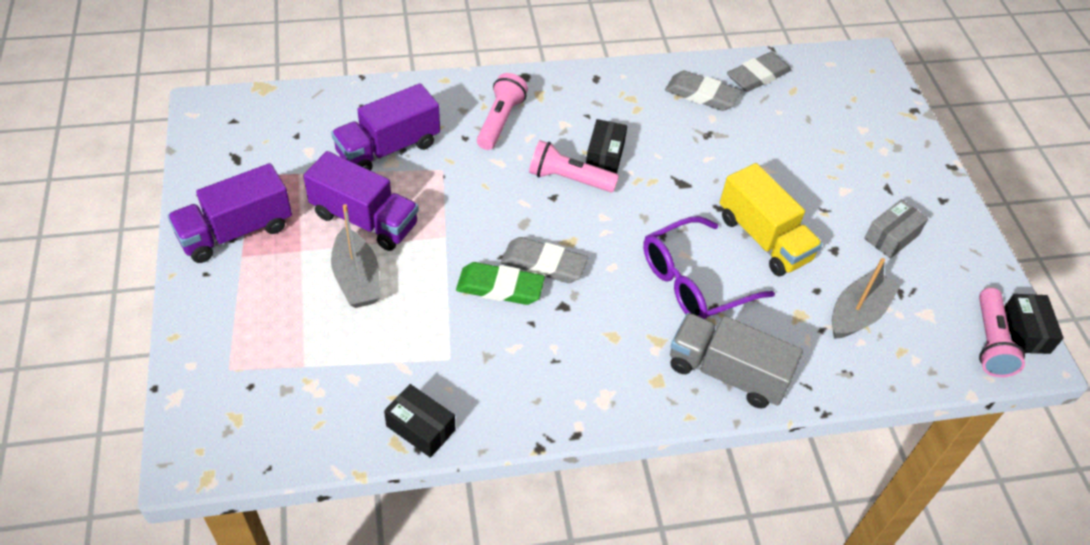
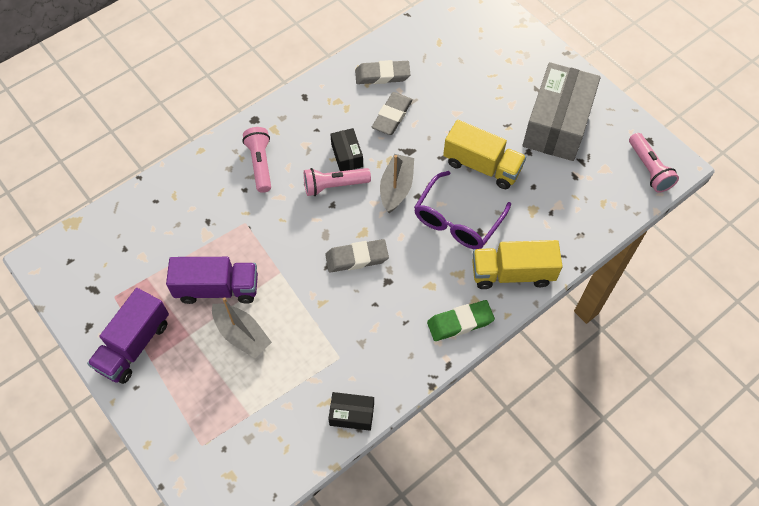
camera: 25 degrees left, 10 degrees up
purple truck [331,83,440,171] -> none
green eraser [456,262,545,305] -> green eraser moved to [427,300,495,341]
grey truck [670,313,803,408] -> yellow truck [472,240,563,289]
grey eraser [727,52,791,92] -> grey eraser moved to [372,92,413,135]
grey boat [832,258,900,339] -> grey boat moved to [380,154,414,213]
grey box [864,199,928,259] -> grey box [523,62,601,161], size x2.23
black box [1004,294,1064,354] -> none

